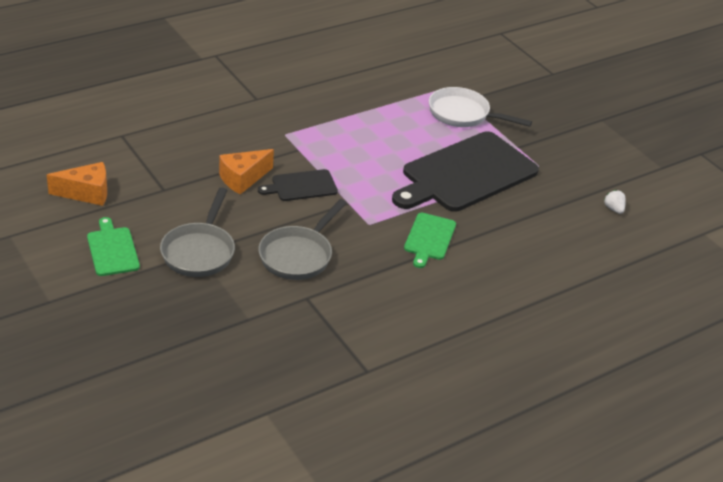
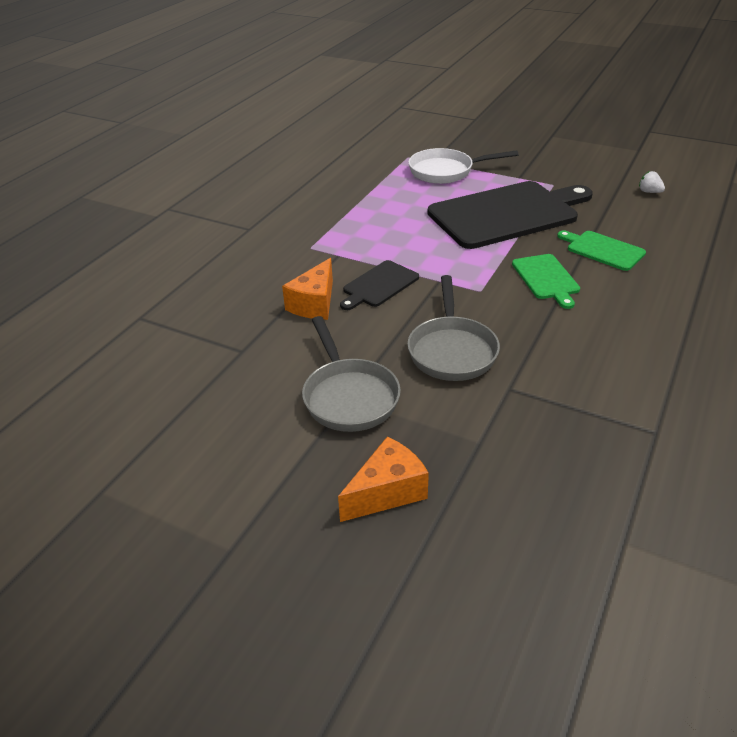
camera: 25 degrees left, 0 degrees up
orange cheese [47,162,107,206] -> orange cheese moved to [338,436,429,522]
green cutting board [87,217,140,276] -> green cutting board moved to [557,231,646,271]
black cutting board [392,131,539,212] -> black cutting board turned 135 degrees counterclockwise [428,181,593,249]

